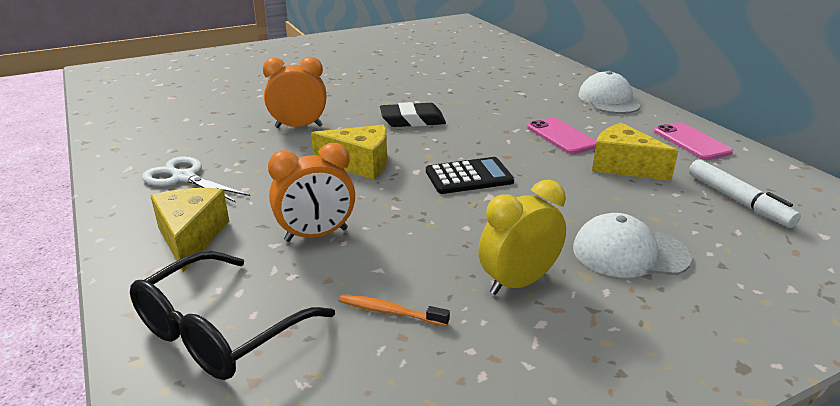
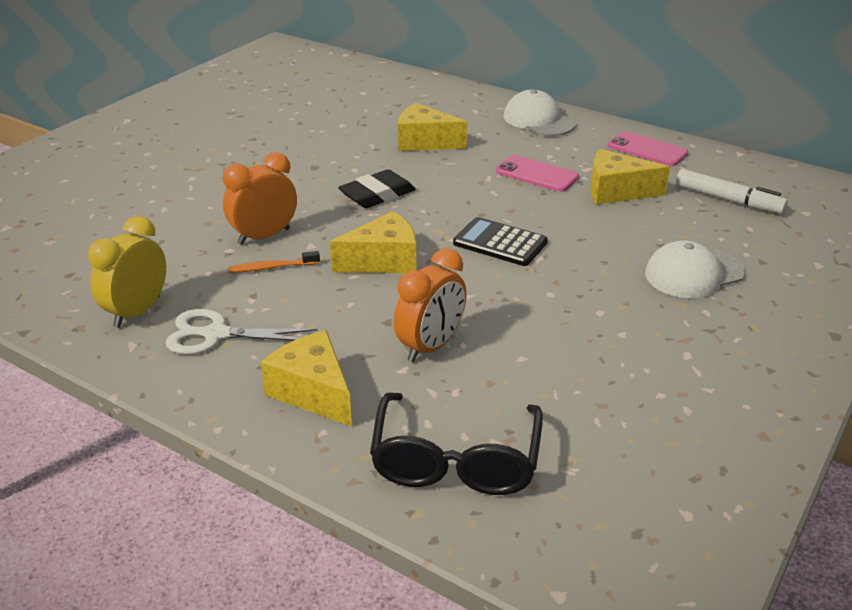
camera: 30 degrees left, 5 degrees up
orange toothbrush [339,294,450,326] -> orange toothbrush moved to [229,251,320,273]
black calculator [426,157,514,194] -> black calculator turned 105 degrees counterclockwise [453,217,548,266]
yellow clock [478,180,566,295] -> yellow clock moved to [88,216,166,328]
none -> yellow cheese [398,103,467,151]

